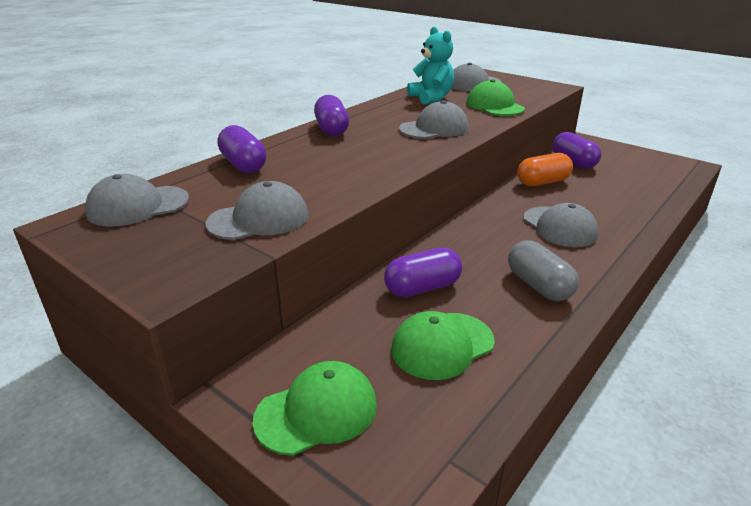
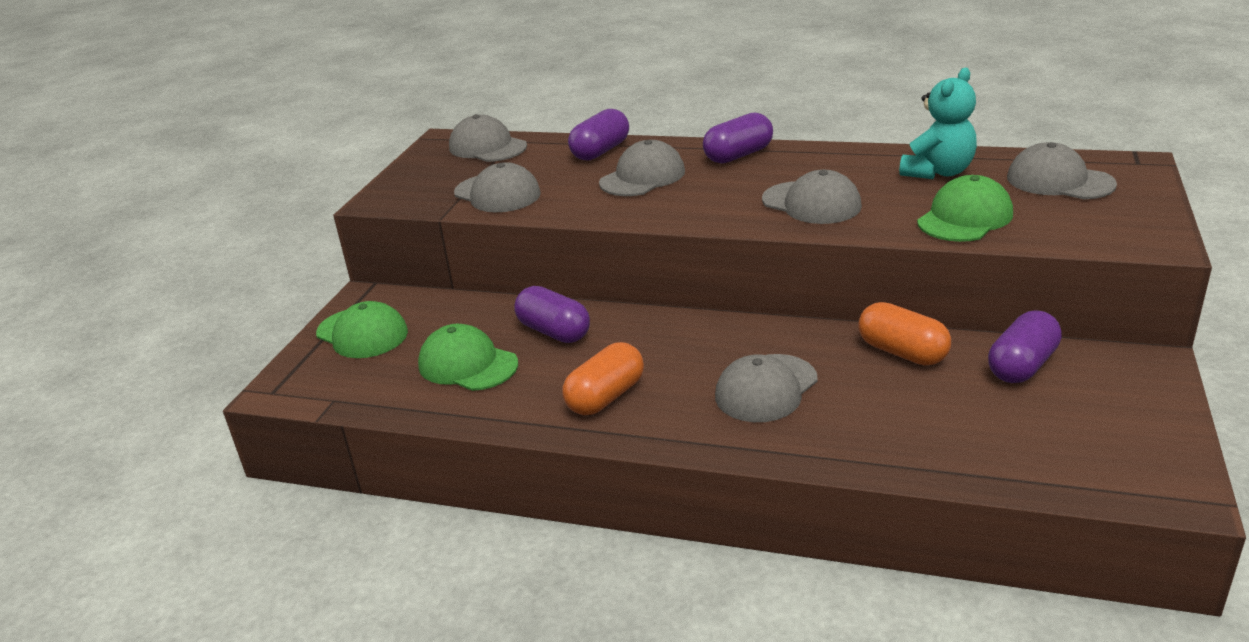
camera: 70 degrees right, 0 degrees up
grey capsule [508,240,579,301] -> orange capsule [562,342,644,415]
none -> grey cap [599,140,685,196]

